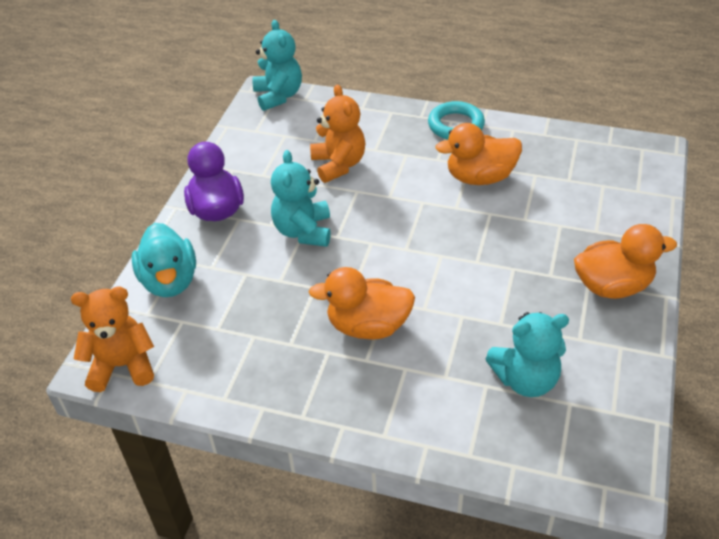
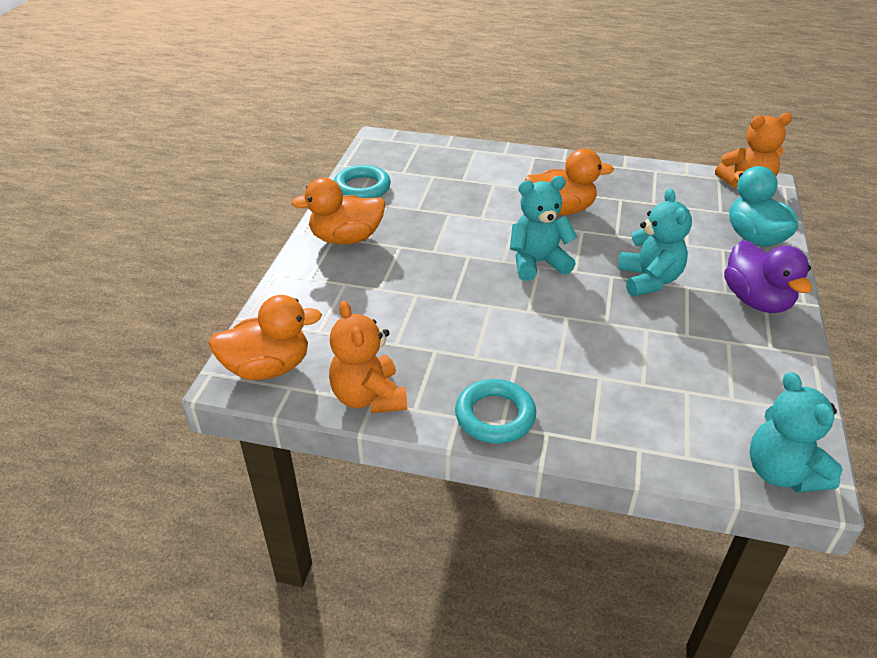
camera: 175 degrees right, 5 degrees down
orange teddy bear [310,84,365,183] -> orange teddy bear moved to [329,301,407,413]
orange duck [435,123,522,185] -> orange duck moved to [208,295,322,380]
turquoise teddy bear [486,312,569,397] -> turquoise teddy bear moved to [510,176,577,281]
none -> turquoise ring [334,165,391,198]

